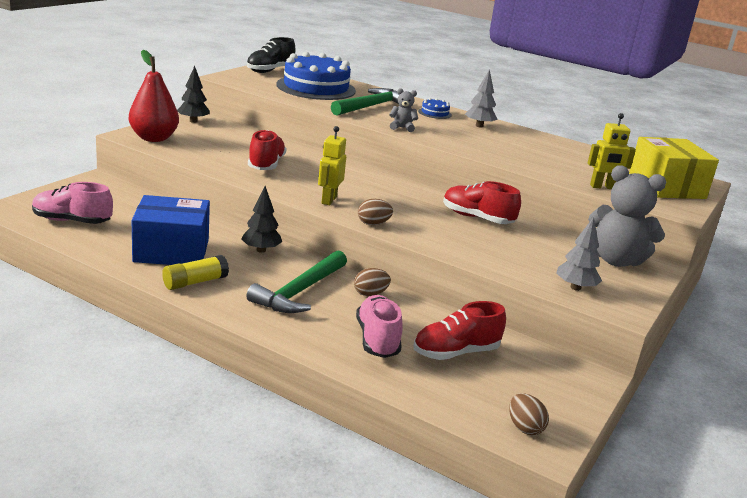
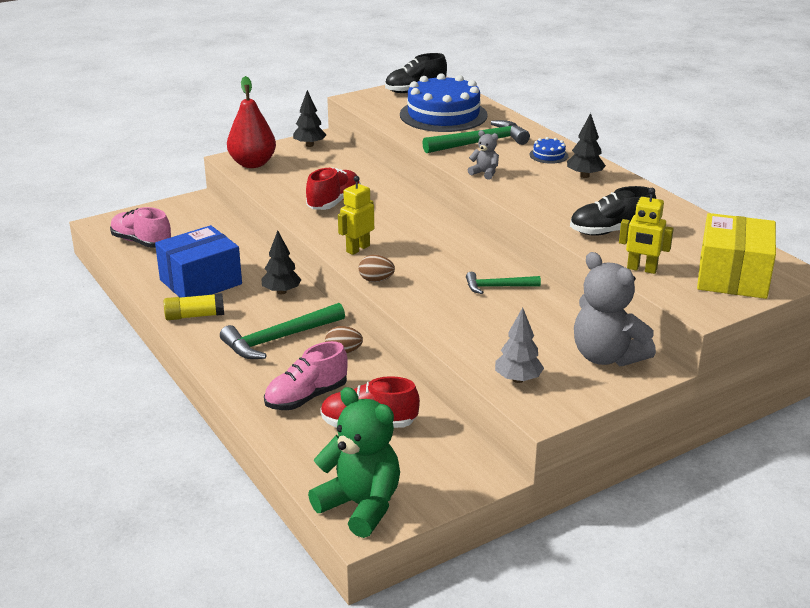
camera: 30 degrees right, 5 degrees up
blue box [132,195,210,265] -> blue box turned 60 degrees counterclockwise [155,225,242,298]
pink shoe [356,295,403,358] -> pink shoe turned 150 degrees counterclockwise [264,341,348,410]
red shoe [443,181,521,224] -> green hammer [466,272,541,294]
grey tree [465,69,498,128] -> black tree [567,113,606,178]
brown egg [509,393,549,435] -> green teddy bear [308,387,400,538]
none -> black shoe [570,186,656,236]

